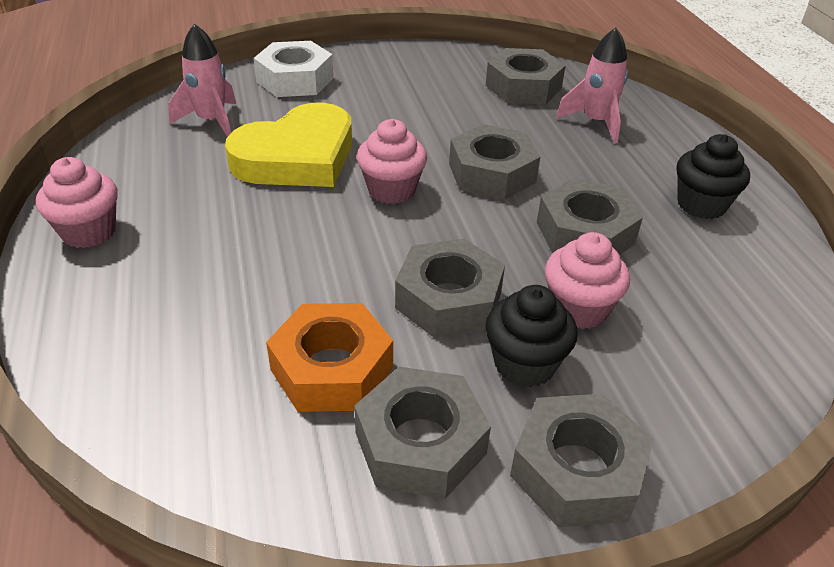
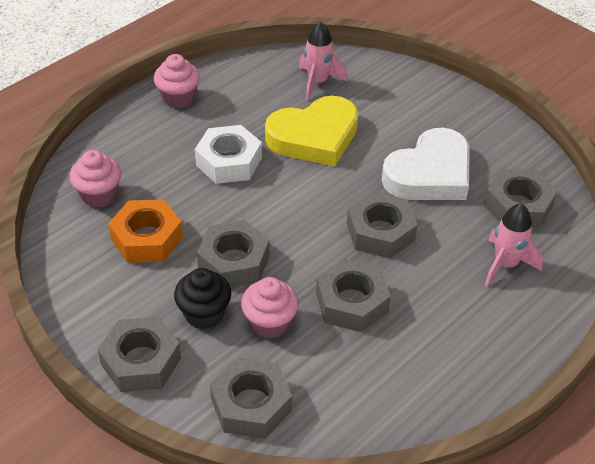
camera: 60 degrees right, 5 degrees up
yellow heart [225,103,352,187] -> yellow heart turned 45 degrees counterclockwise [265,96,358,166]
white nut [254,41,334,97] -> white nut moved to [195,125,262,184]
grey nut [354,367,491,499] -> grey nut moved to [210,357,292,439]
pink cupcake [357,119,427,204] -> pink cupcake moved to [70,150,121,208]
black cupcake [677,134,750,219] -> none
none -> white heart [382,128,470,200]

